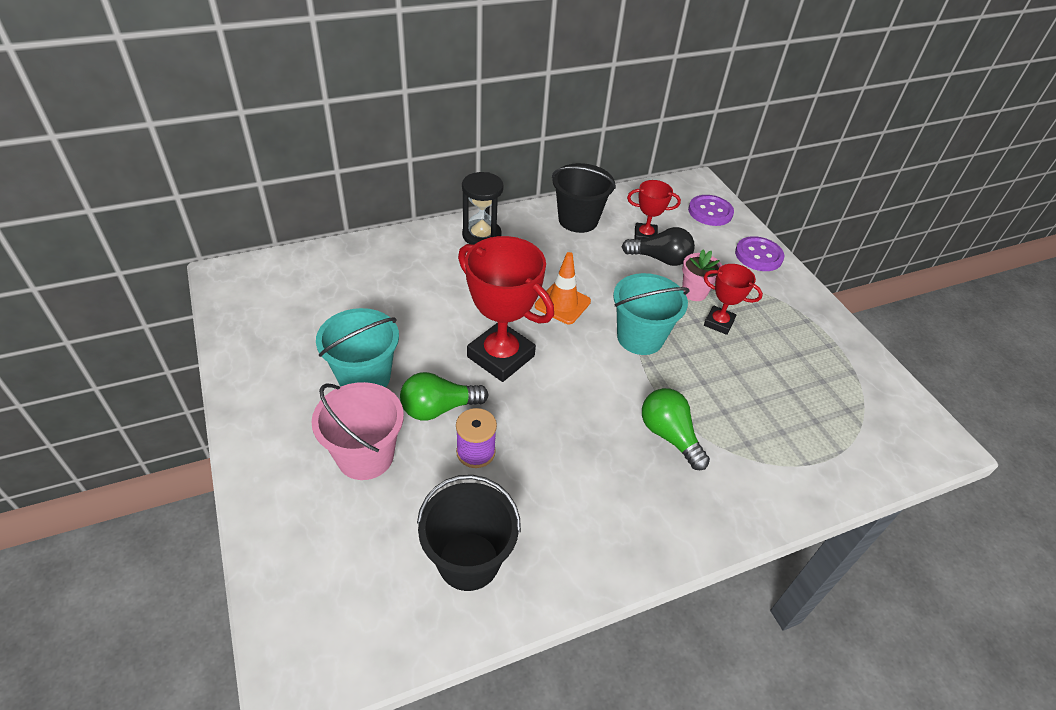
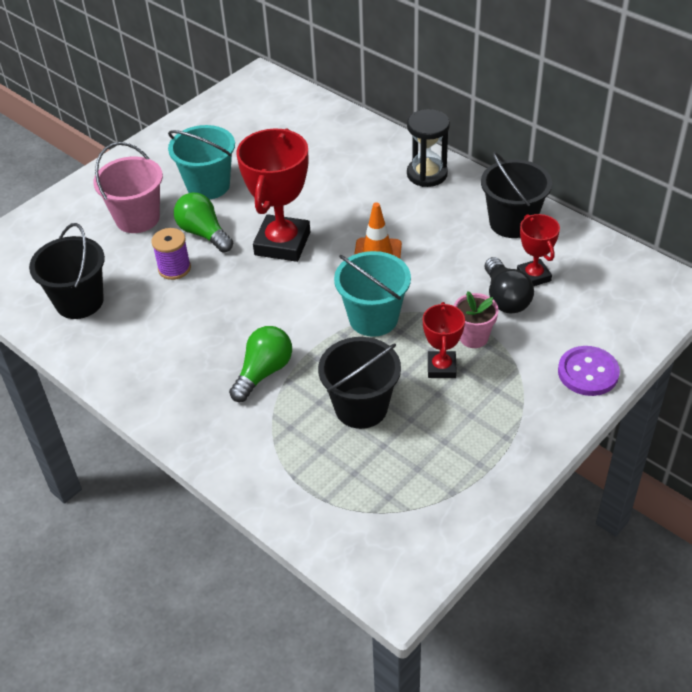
camera: 70 degrees right, 0 degrees up
purple button [688,195,734,226] -> none
none -> black bucket [318,337,401,429]

